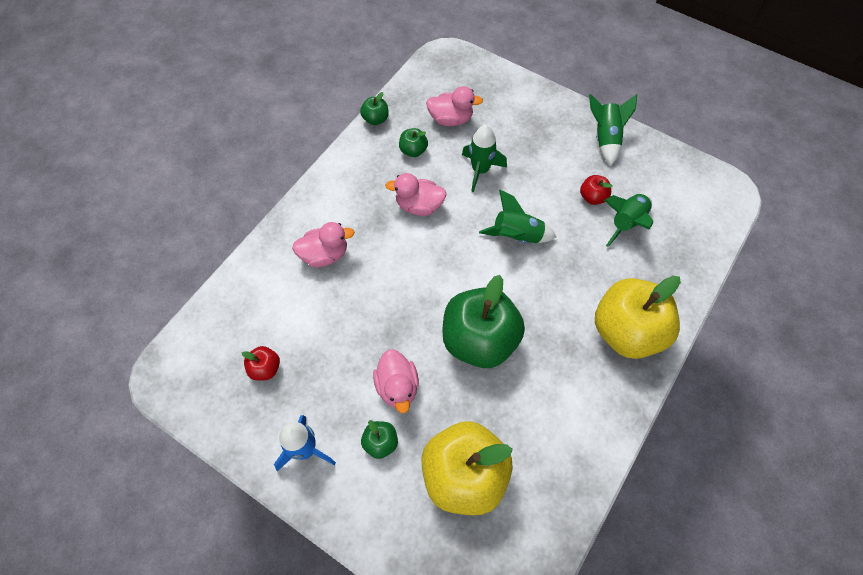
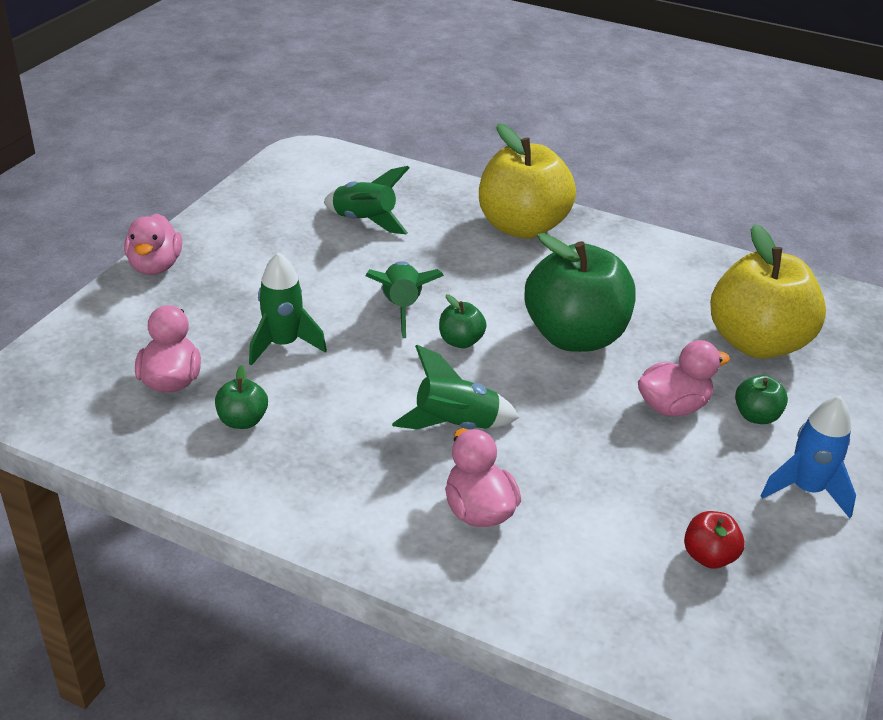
camera: 100 degrees left, 25 degrees down
green apple [360,92,389,125] -> green apple moved to [439,294,487,348]
pink duck [385,173,447,216] -> pink duck moved to [124,214,182,275]
red apple [580,175,613,205] -> none
green rocket [589,94,637,165] -> green rocket moved to [392,345,520,429]

